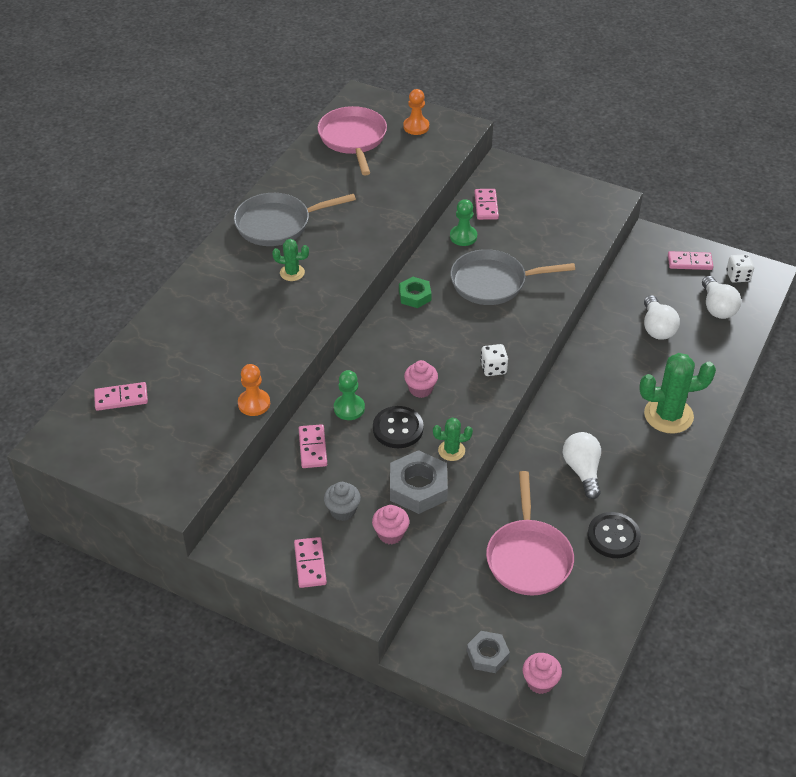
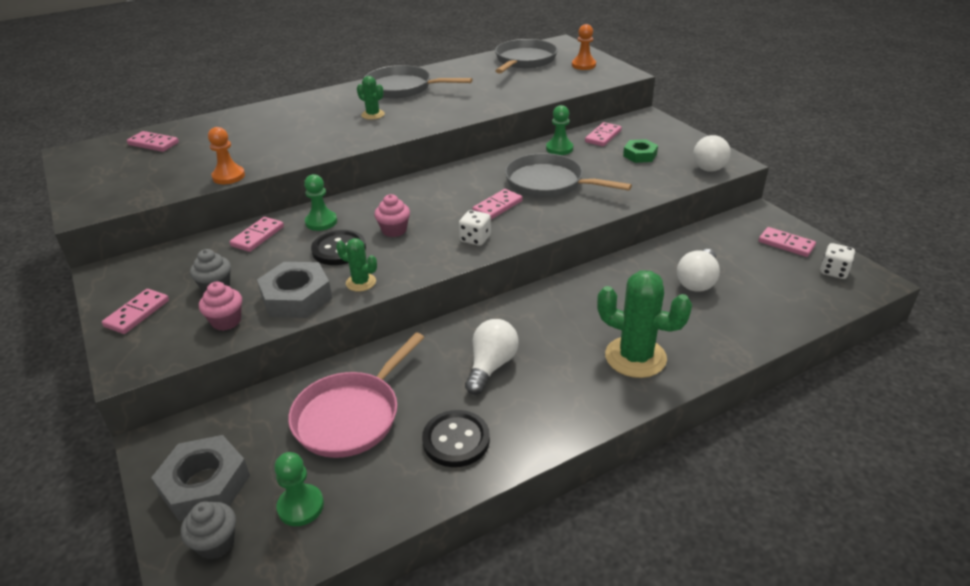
camera: 35 degrees right, 10 degrees down
pink pan [317,106,387,175] -> grey pan [495,39,558,74]
green nut [399,277,432,308] -> green nut moved to [623,139,658,163]
grey nut [467,631,510,673] -> grey nut [151,435,250,521], size x1.62
pink cupcake [523,653,562,694] -> grey cupcake [181,501,236,559]
white light bulb [702,276,741,319] -> white light bulb moved to [693,135,731,172]
none -> green pawn [274,452,324,526]
none -> pink domino [473,189,523,219]

